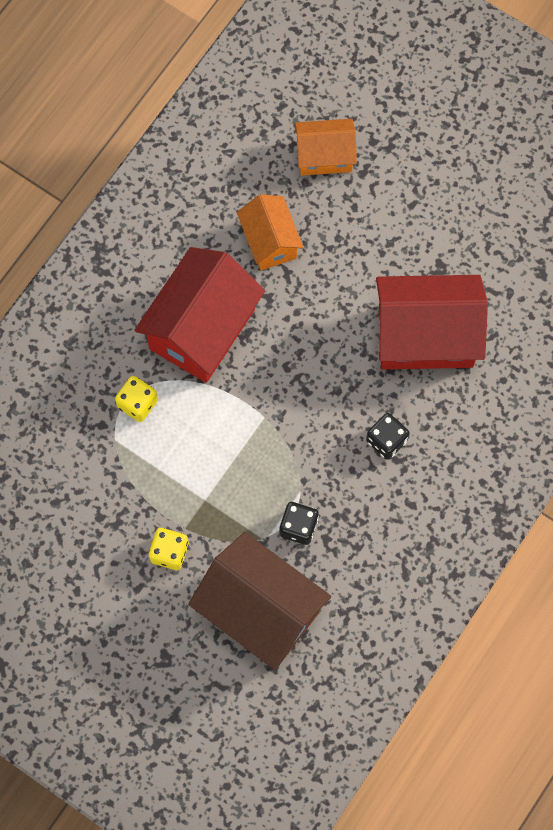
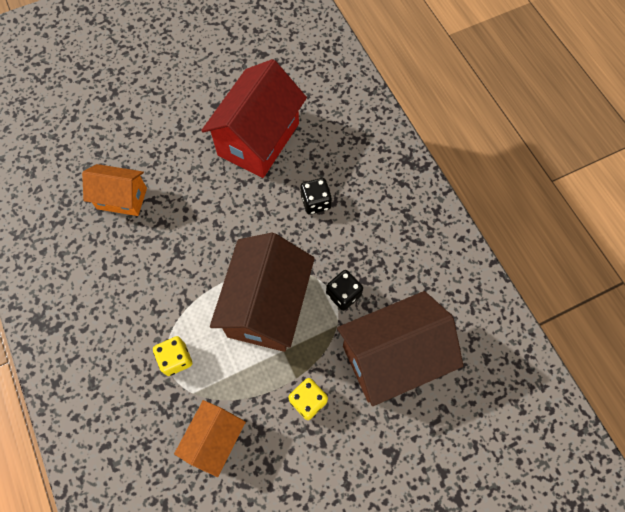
camera: 60 degrees left, 5 degrees down
red house [134,247,265,383] -> none
orange house [295,119,357,176] -> orange house moved to [174,400,246,477]
none -> brown house [210,233,315,352]

